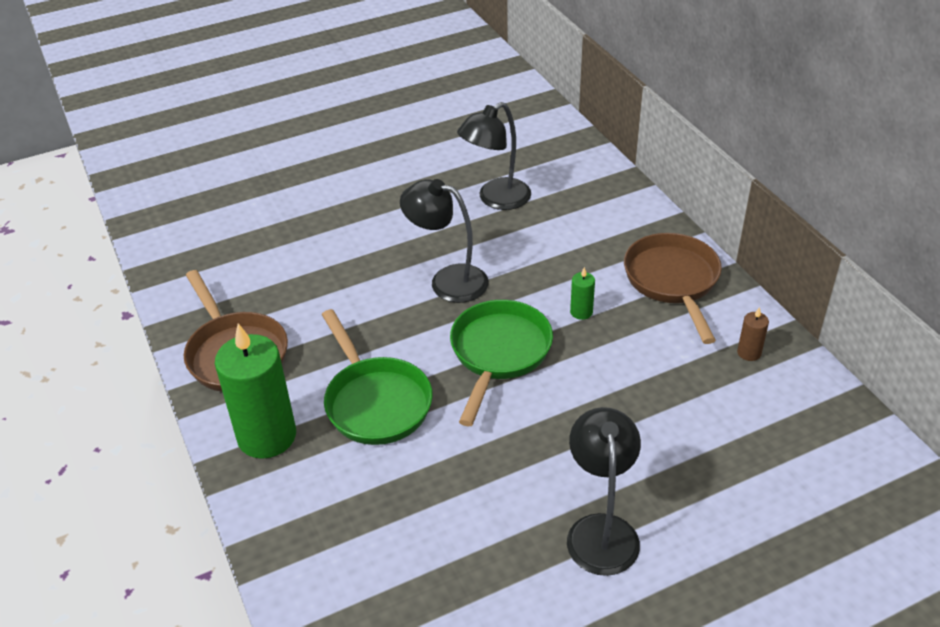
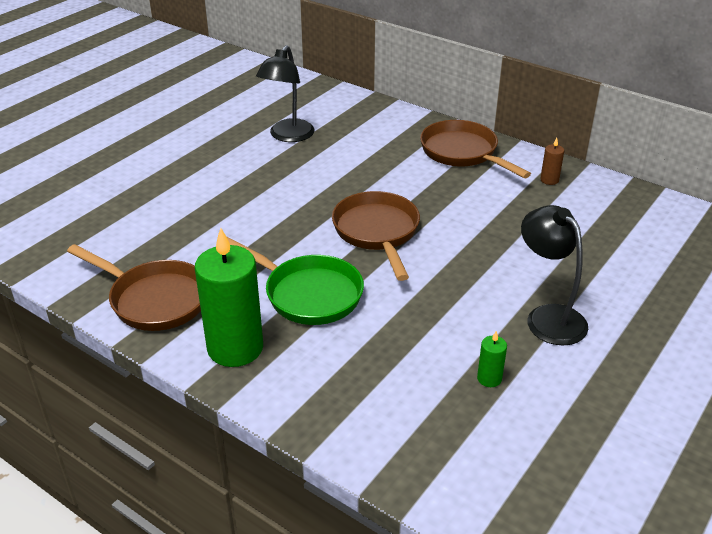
camera: 30 degrees left, 5 degrees down
black lamp [400,179,489,303] -> none
green pan [450,300,553,426] -> brown pan [332,191,420,281]
green candle [570,267,595,320] -> green candle moved to [477,331,507,387]

